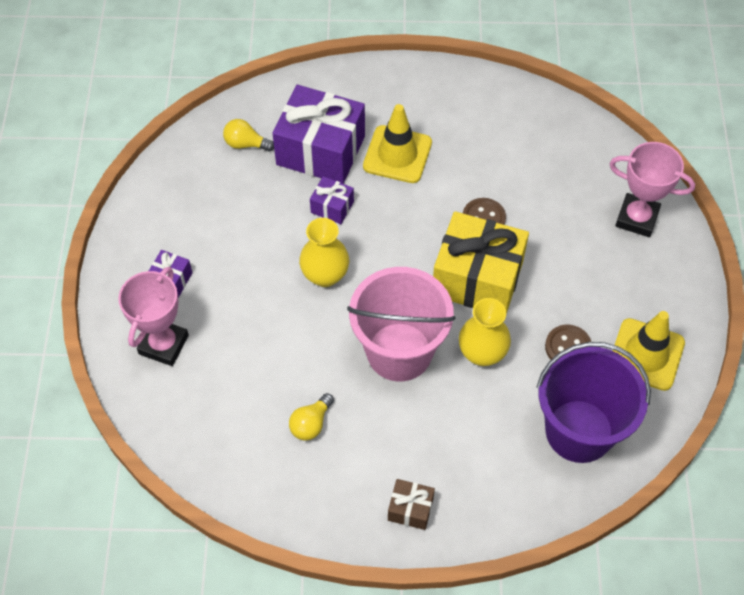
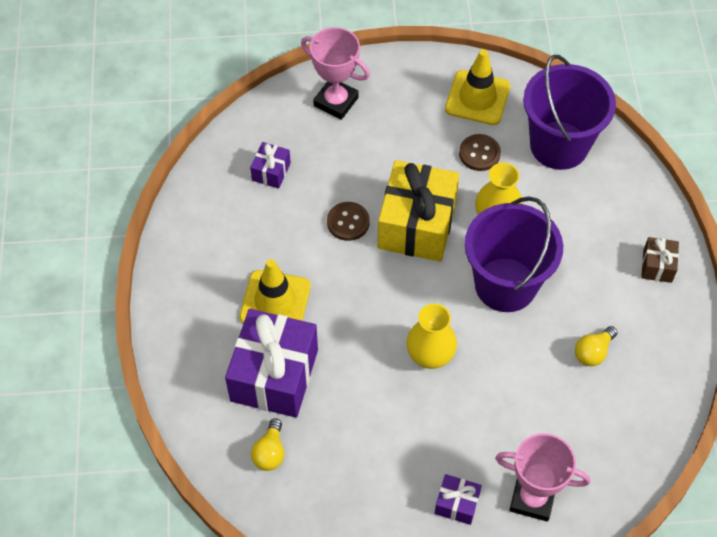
camera: 95 degrees left, 0 degrees up
yellow light bulb [289,393,334,441] -> yellow light bulb turned 105 degrees clockwise [575,326,618,366]
purple gift [310,176,354,224] -> purple gift moved to [250,142,291,189]
pink bucket [347,267,456,381] -> purple bucket [465,196,563,312]
pink trophy [610,142,695,237] -> pink trophy turned 75 degrees counterclockwise [301,27,370,120]

